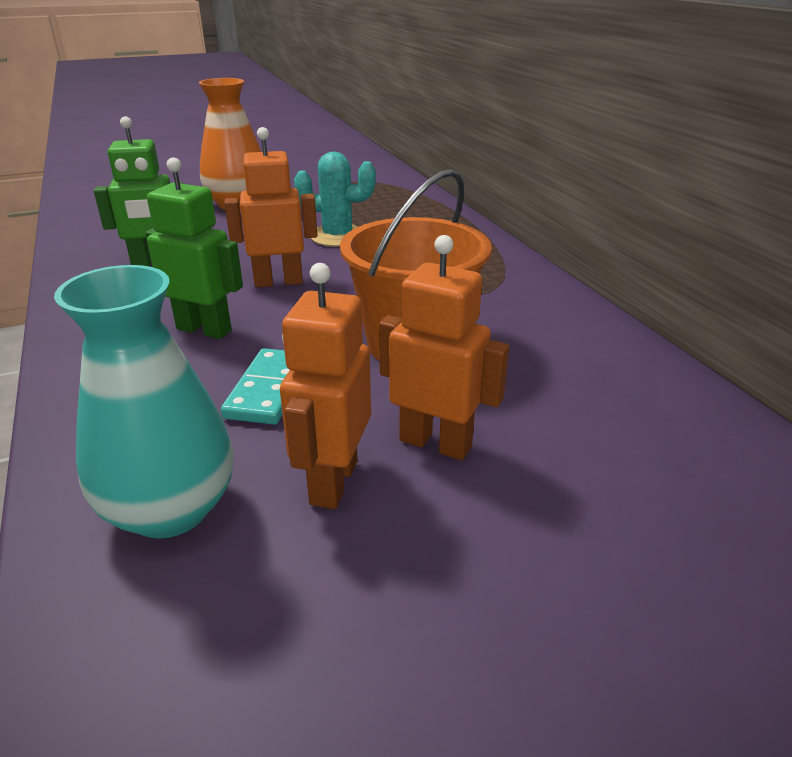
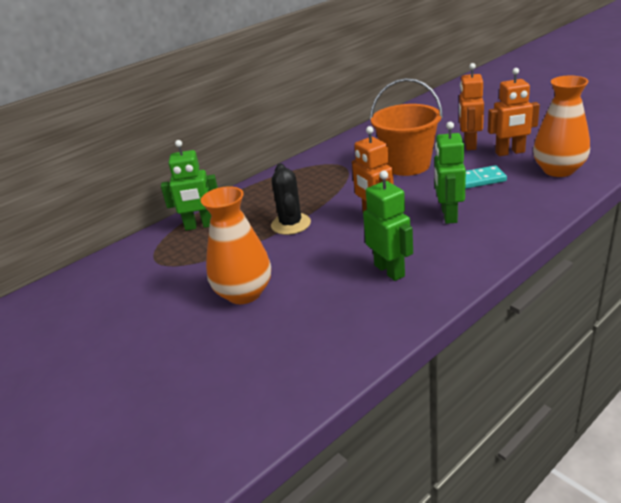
camera: 105 degrees left, 0 degrees up
turquoise vase [54,265,233,538] -> orange vase [533,76,590,177]
turquoise cactus [294,152,376,247] -> black cactus [271,163,311,235]
none -> green robot [161,140,218,231]

